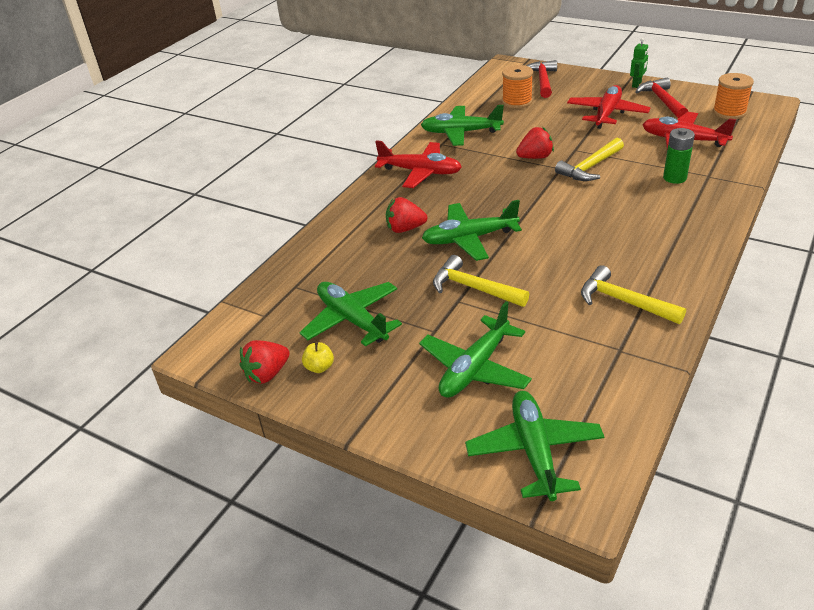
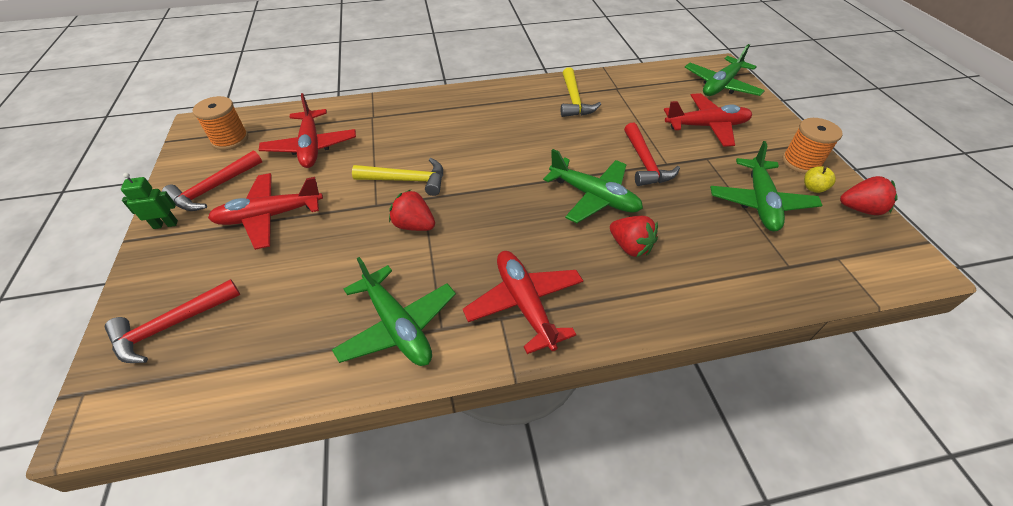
camera: 135 degrees left, 10 degrees up
green plane [419,301,532,398] -> red plane [664,93,752,147]
yellow hammer [433,255,529,307] -> red hammer [624,123,680,186]
orange spool [502,65,533,109] -> orange spool moved to [782,118,843,174]
green battery [663,128,695,184] -> none

